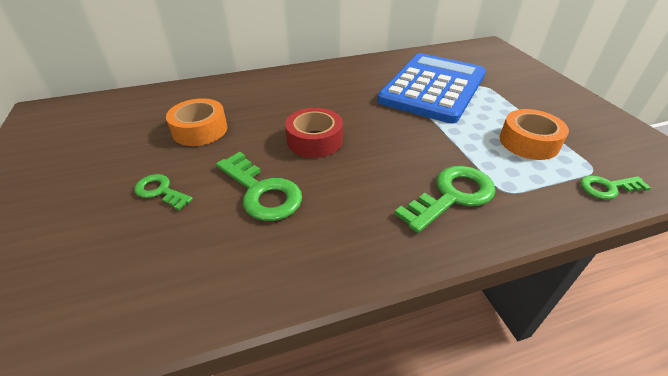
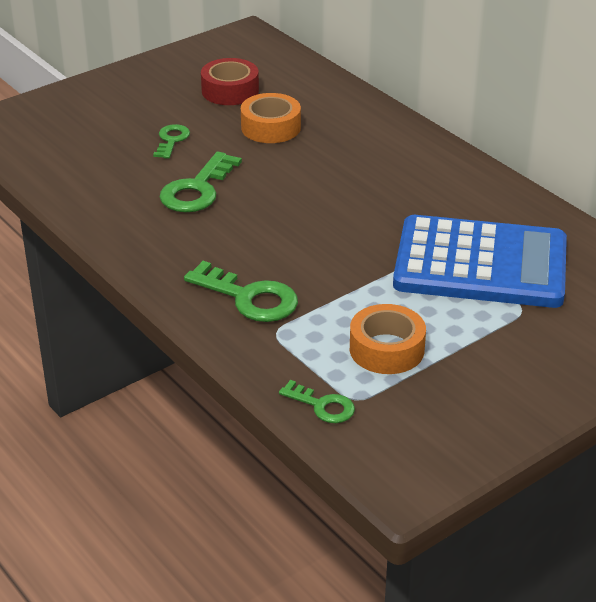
camera: 70 degrees right, 5 degrees down
red tape [285,108,343,158] -> red tape moved to [201,58,259,105]
green key [580,175,651,200] -> green key turned 150 degrees clockwise [279,380,355,423]

